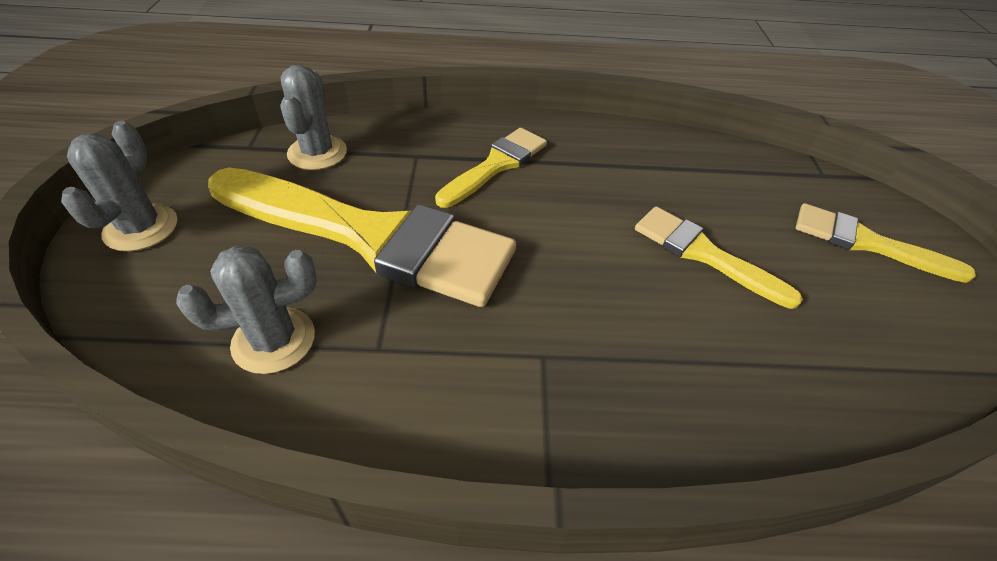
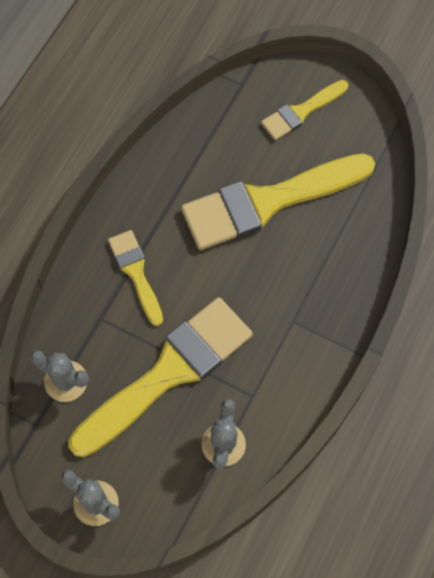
camera: 60 degrees left, 20 degrees up
yellow brush [635,206,803,309] -> yellow brush [181,153,375,250], size x1.96

